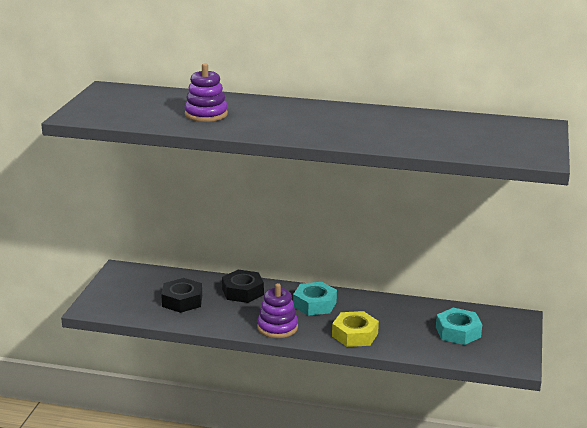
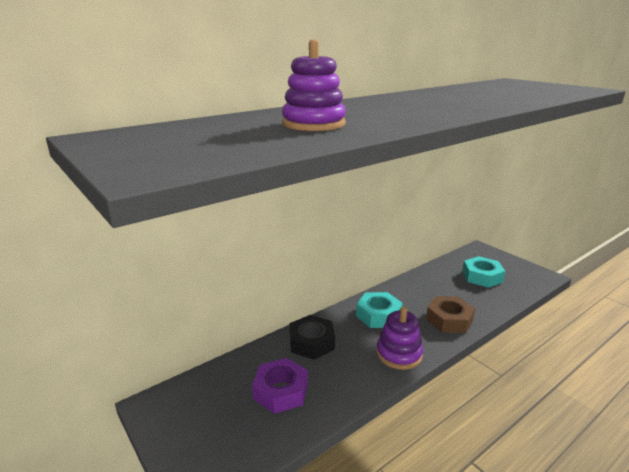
camera: 50 degrees left, 0 degrees up
black nut [161,278,202,313] -> purple nut [252,358,308,414]
yellow nut [332,311,379,347] -> brown nut [426,296,475,333]

